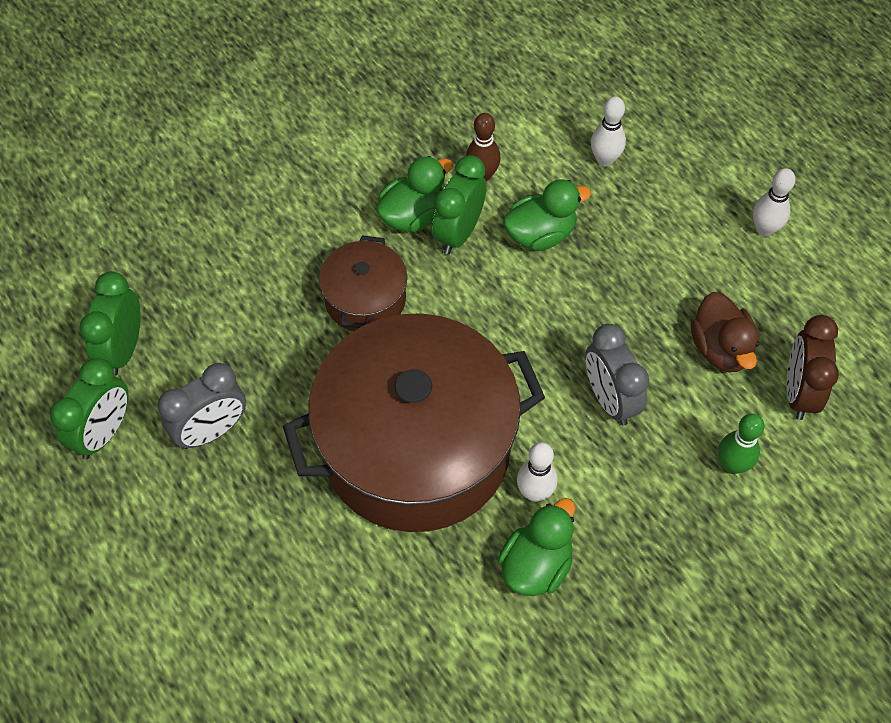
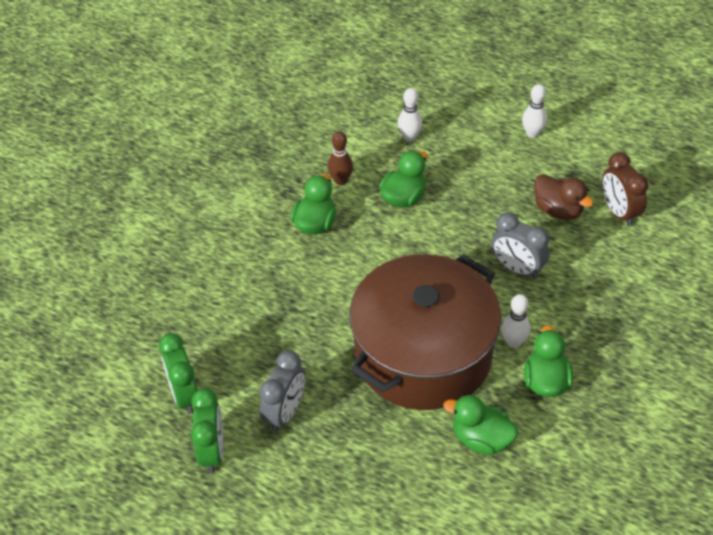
camera: 30 degrees left, 10 degrees down
brown pot [319,235,407,331] -> none
green clock [432,155,487,254] -> none
green bowling pin [718,414,764,474] -> none
none -> green duck [443,395,518,455]

